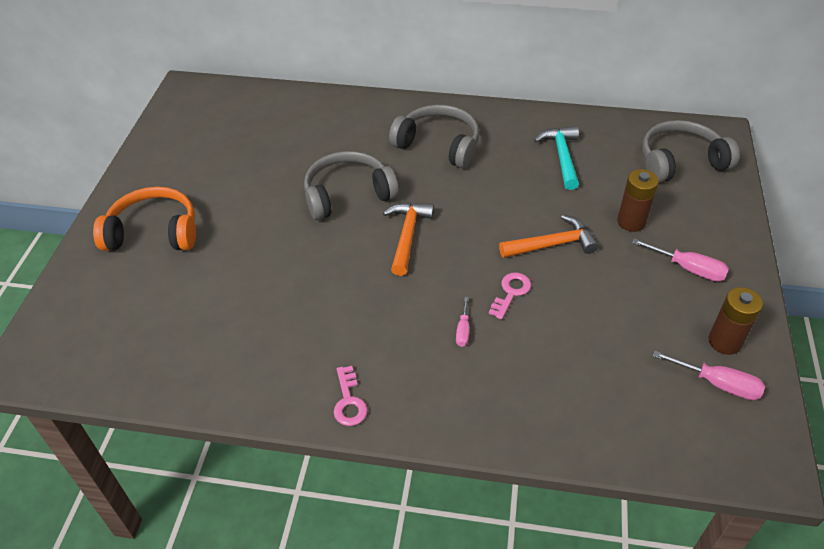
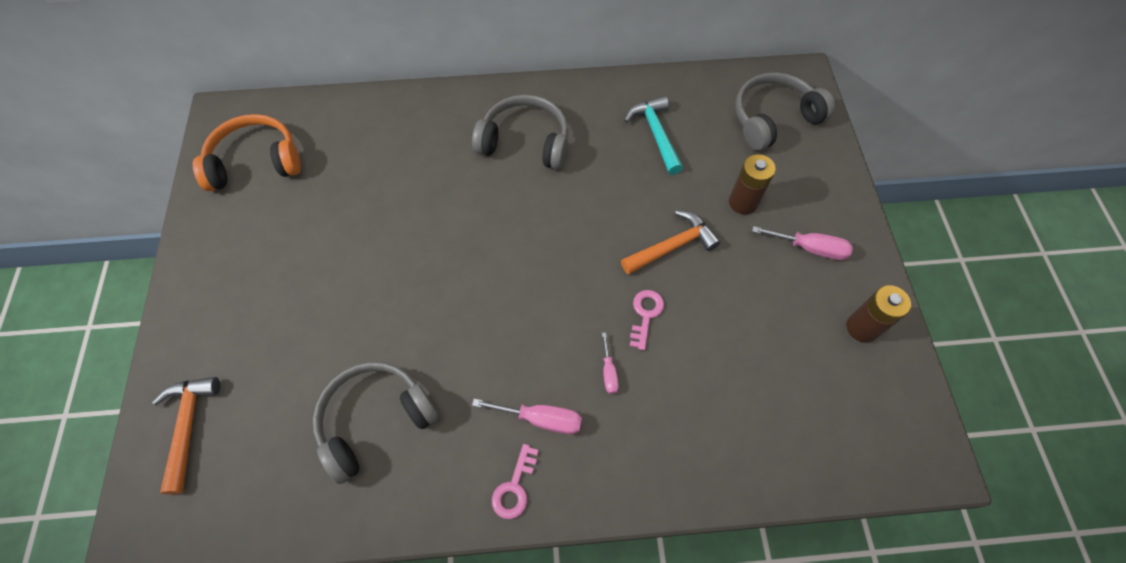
camera: 15 degrees left, 15 degrees up
orange headphones [93,187,196,251] -> orange headphones moved to [193,114,301,191]
grey headphones [304,151,399,220] -> grey headphones moved to [313,362,439,484]
pink key [334,366,368,426] -> pink key turned 45 degrees clockwise [492,444,539,519]
orange hammer [383,202,434,276] -> orange hammer moved to [152,377,220,494]
pink screwdriver [653,351,765,400] -> pink screwdriver moved to [472,399,582,434]

